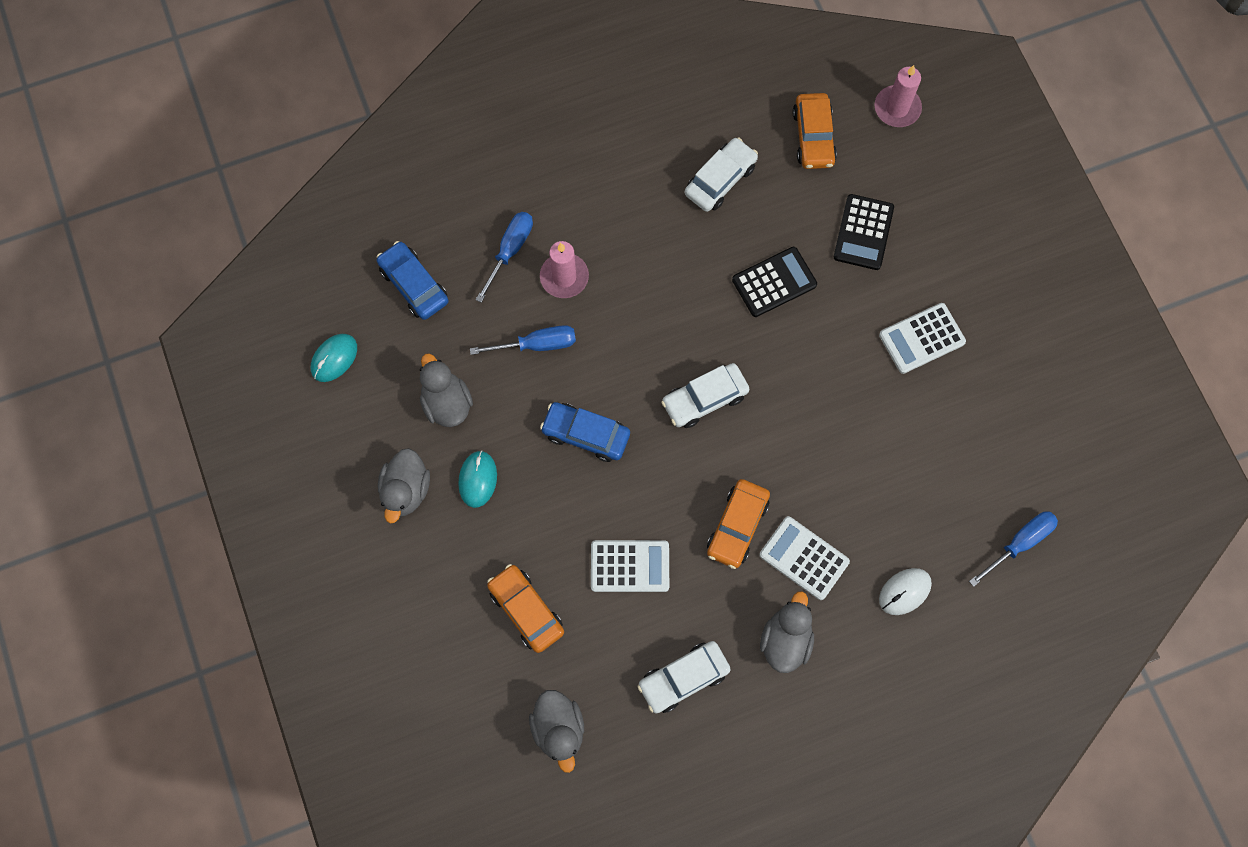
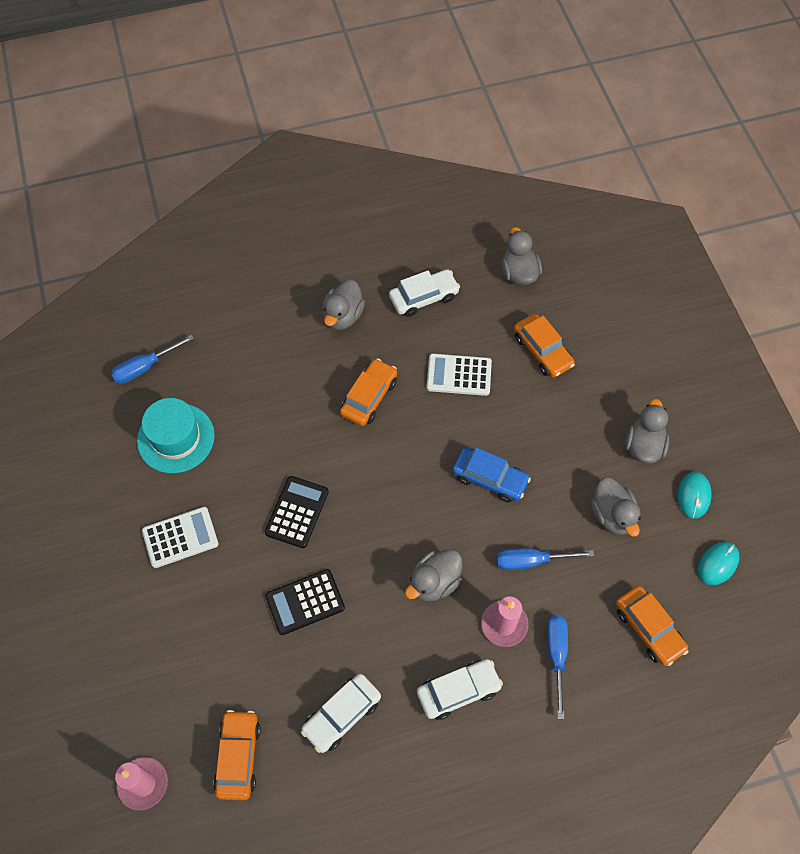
camera: 175 degrees left, 10 degrees down
blue car [377,241,449,320] -> orange car [616,586,689,666]
turquoise mouse [458,450,497,508] -> turquoise mouse moved to [678,472,712,519]
blue screwdriver [476,212,533,303] -> blue screwdriver turned 150 degrees clockwise [547,615,568,719]
white car [661,363,749,428] -> white car moved to [417,659,503,720]
white calculator [759,516,850,600] -> none
black calculator [834,194,894,270] -> black calculator moved to [265,476,329,548]
white mouse [879,568,932,615] -> none
none -> turquoise hat [137,398,215,473]
none -> grey duck [405,549,462,602]

